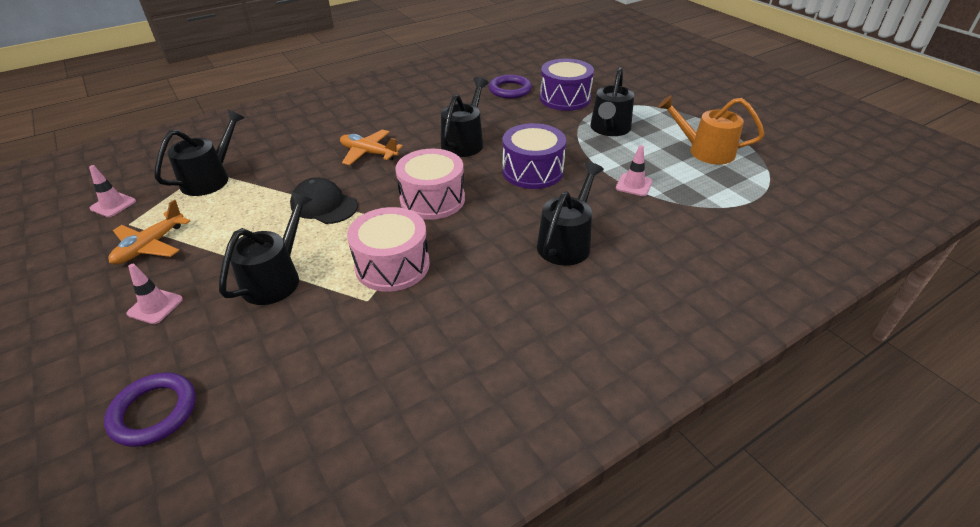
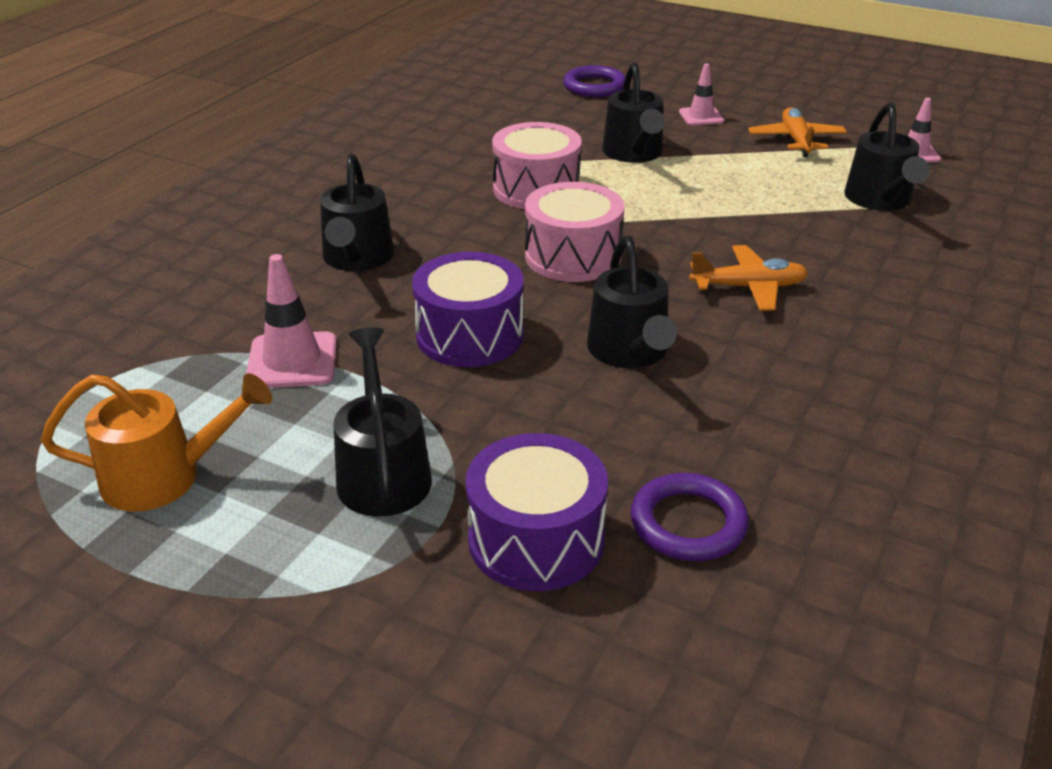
camera: 150 degrees right, 5 degrees down
black cap [290,177,358,224] -> none
pink traffic cone [616,145,652,196] -> pink traffic cone [246,254,337,388], size x1.54

